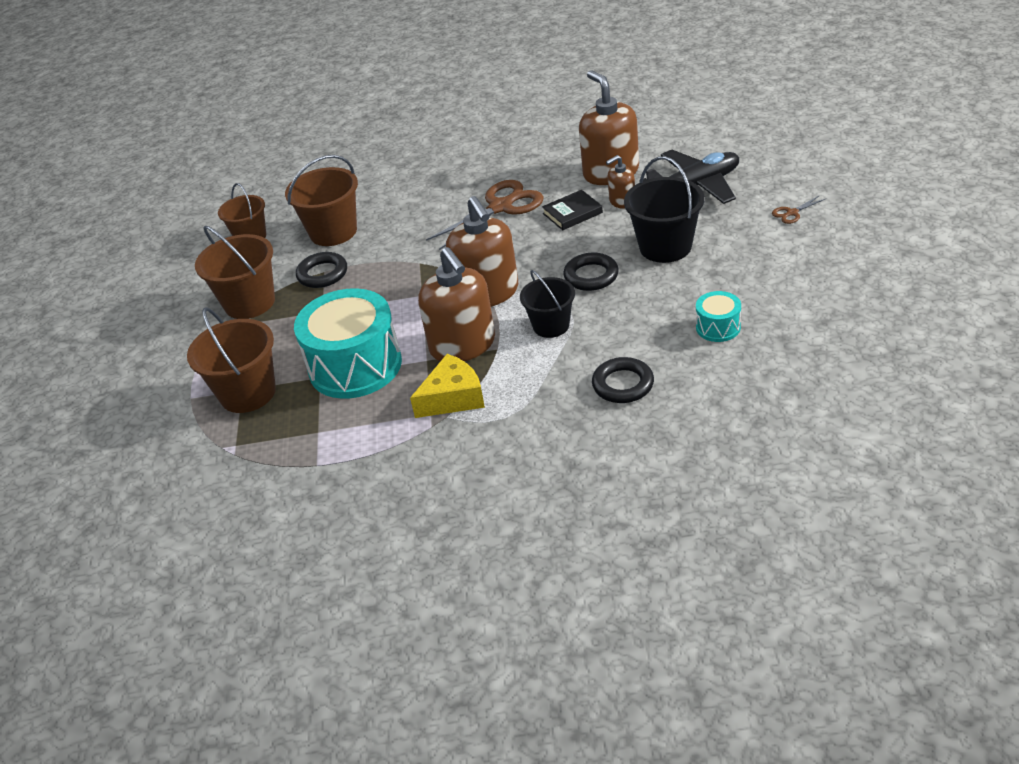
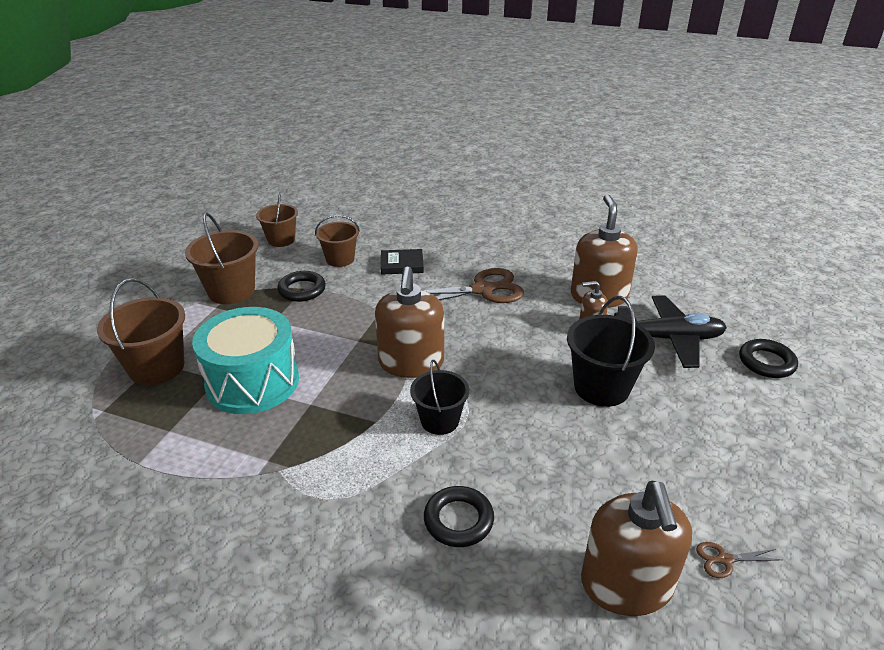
camera: 20 degrees right, 5 degrees down
brown bucket [285,155,358,246] -> brown bucket [315,215,360,267], size x0.66
yellow cheese [410,354,485,418] -> none
brown soap dispenser [418,247,495,361] -> brown soap dispenser moved to [581,481,692,616]
black book [542,190,603,230] -> black book moved to [381,249,424,274]
black ring [563,253,619,291] -> black ring moved to [739,339,798,378]
turquoise drum [696,291,741,342] -> none
brown scissors [772,195,825,224] -> brown scissors moved to [696,542,782,578]

